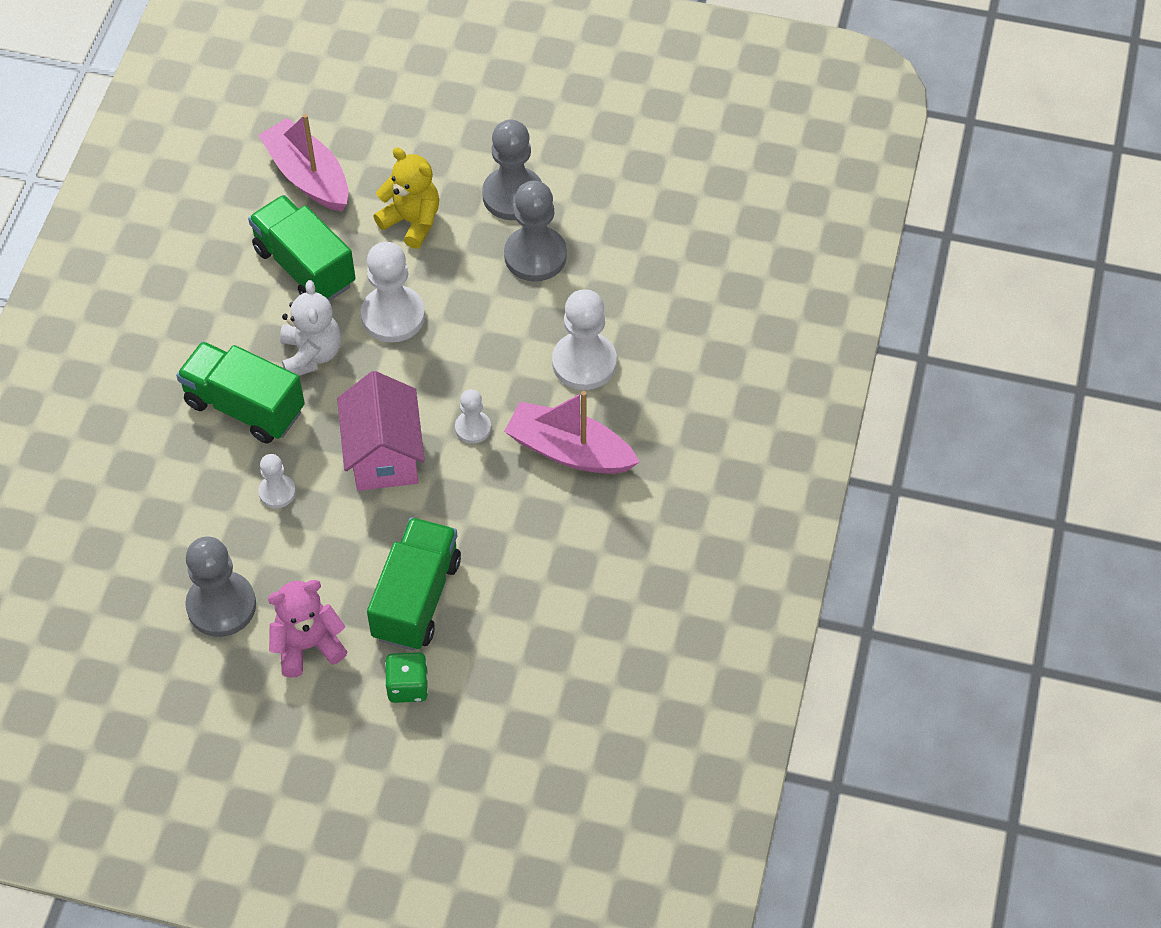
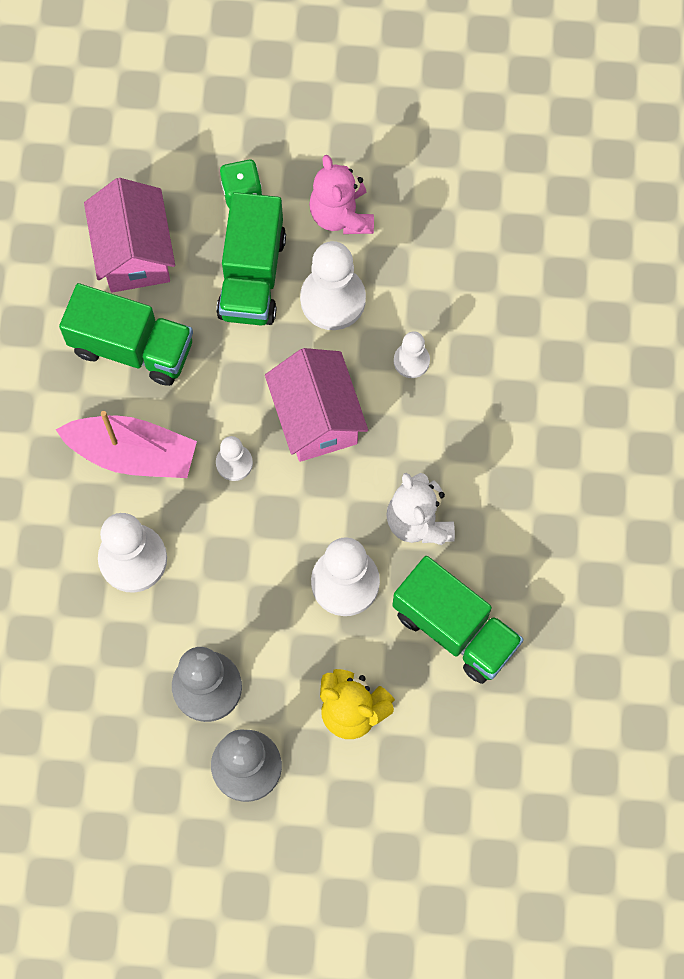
camera: 170 degrees right, 15 degrees up
green truck [176,341,305,444] -> green truck moved to [59,283,193,386]
grey pawn [185,536,256,637] -> none
pink boat [258,114,349,212] -> none
pink teddy bear [268,580,347,678] -> pink teddy bear turned 105 degrees clockwise [309,155,374,234]
none -> pink house [84,178,175,293]
none -> white pawn [300,241,366,330]

